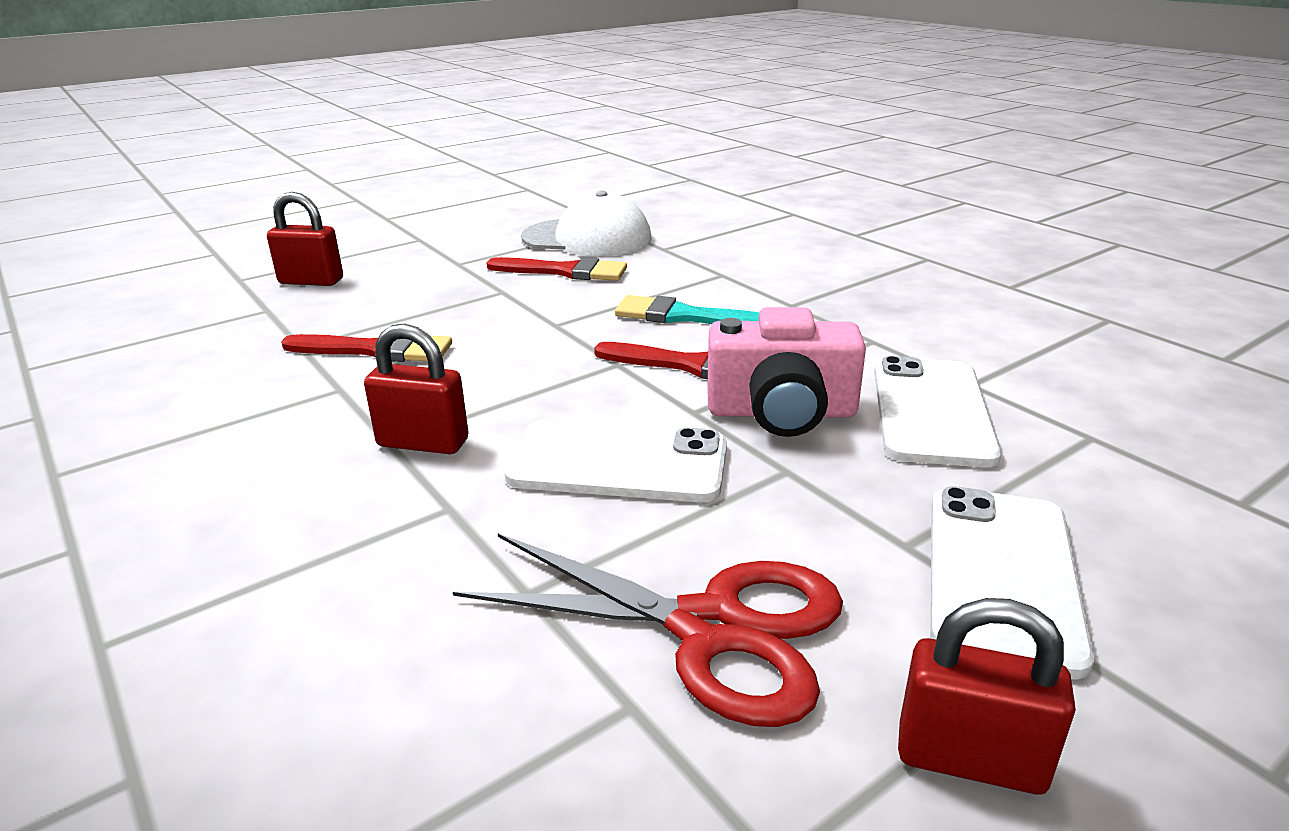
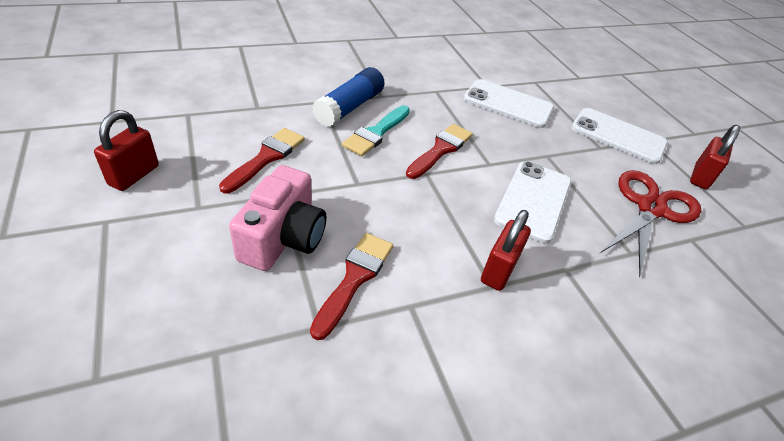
camera: 80 degrees left, 15 degrees up
red padlock [267,192,343,286] -> red padlock moved to [94,110,159,191]
white cap [521,190,652,257] -> none
pink camera [707,307,866,437] -> pink camera moved to [229,165,326,271]
none -> blue glue stick [312,67,385,127]

